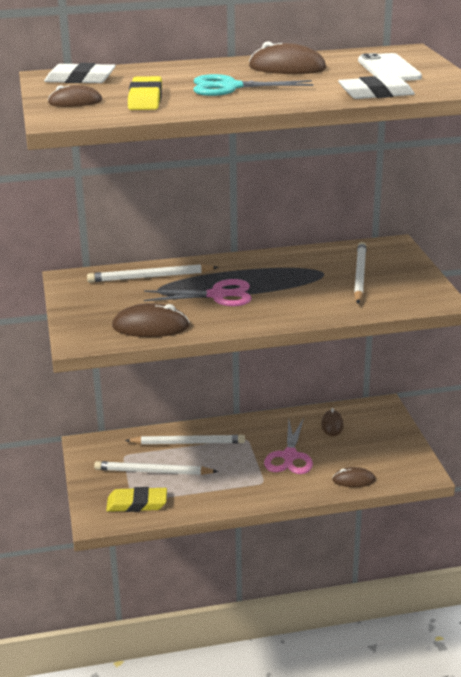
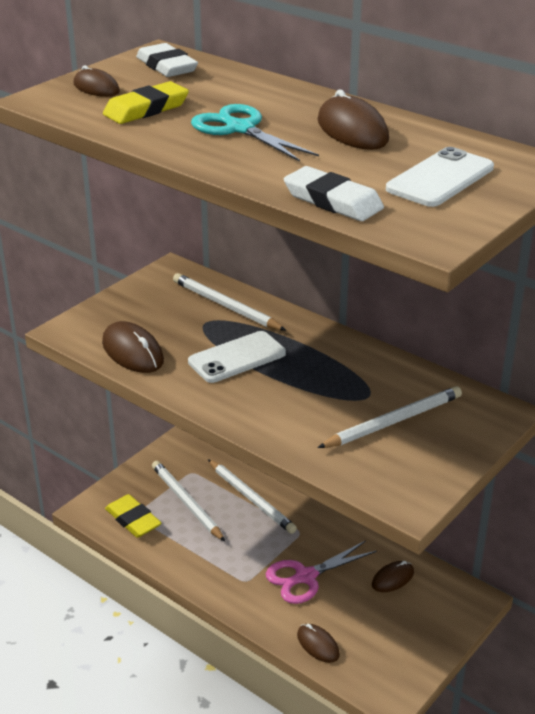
camera: 50 degrees right, 5 degrees up
pink scissors [144,279,252,306] -> white phone [188,331,286,383]

